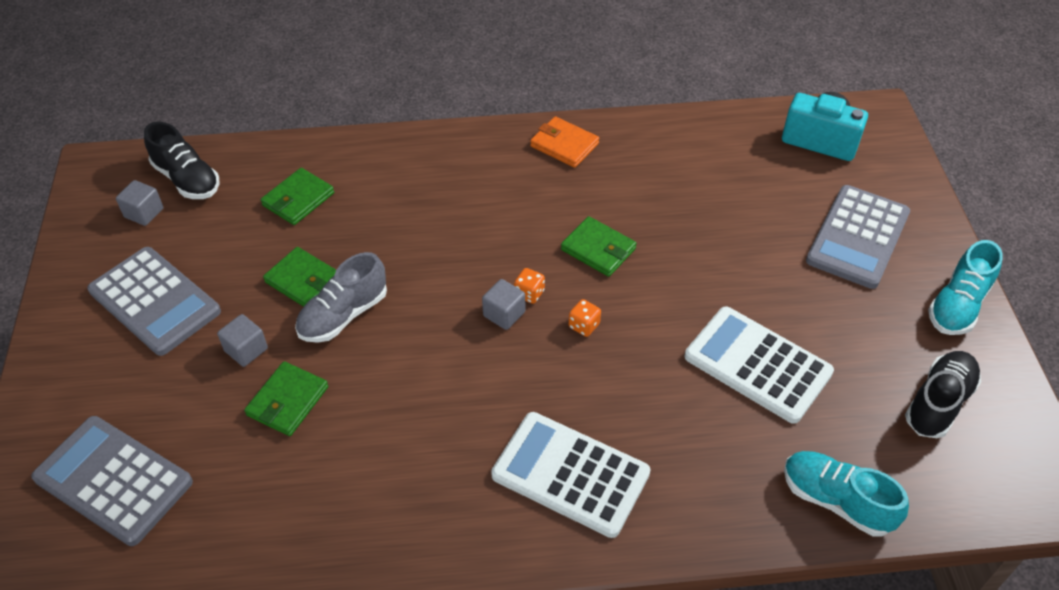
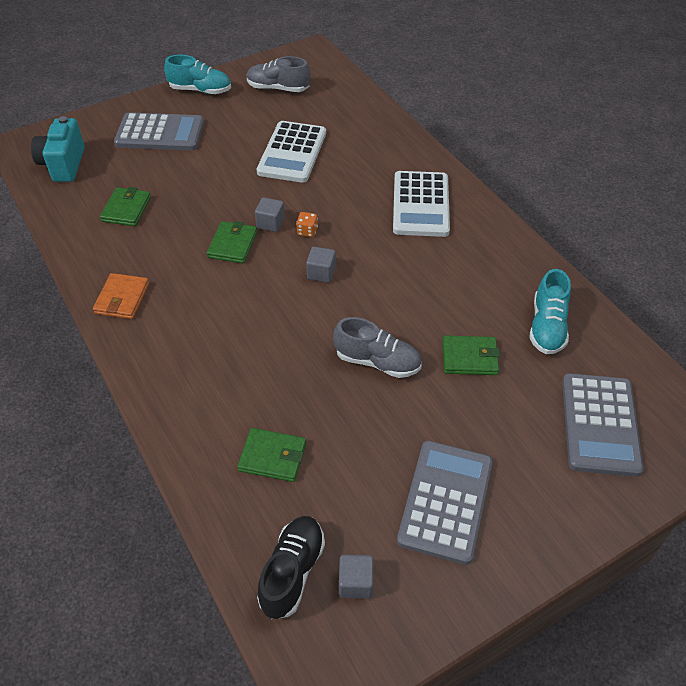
camera: 115 degrees left, 0 degrees up
grey cube [217,314,268,367] -> grey cube moved to [255,197,285,232]
green wallet [263,247,336,307] -> green wallet moved to [100,187,151,226]
orange dice [514,268,545,304] -> none
turquoise shoe [784,451,909,537] -> turquoise shoe moved to [529,269,571,354]
black shoe [905,351,981,438] -> grey shoe [246,56,310,92]

